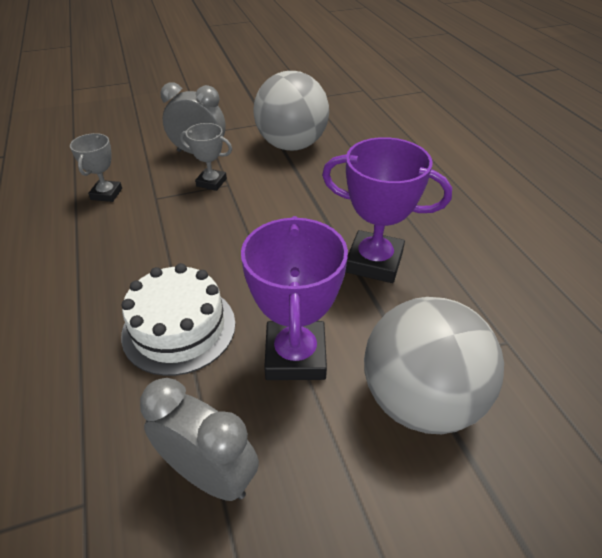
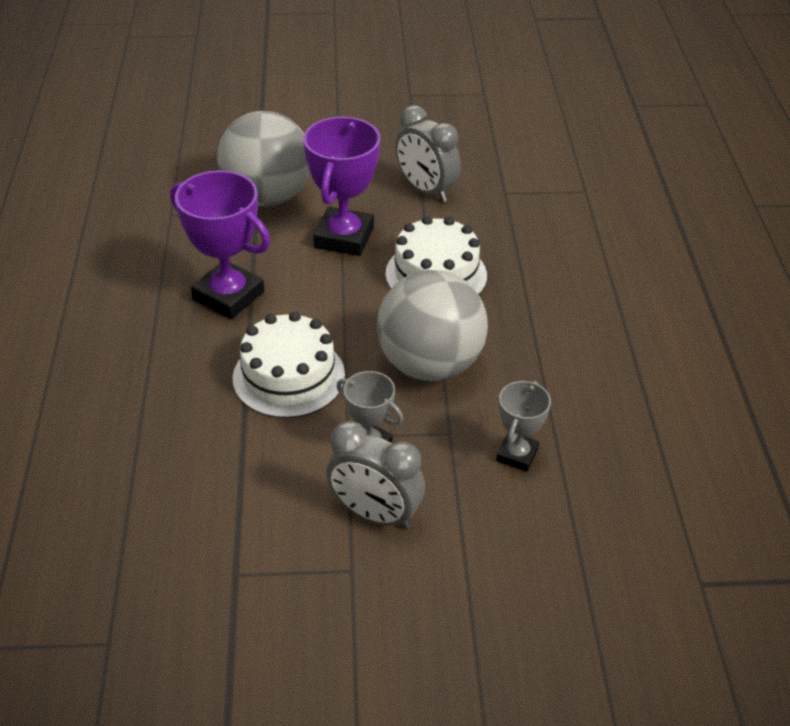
camera: 165 degrees left, 0 degrees up
grey ball [253,71,329,151] -> grey ball moved to [377,270,488,381]
none -> white cake [233,311,345,418]

